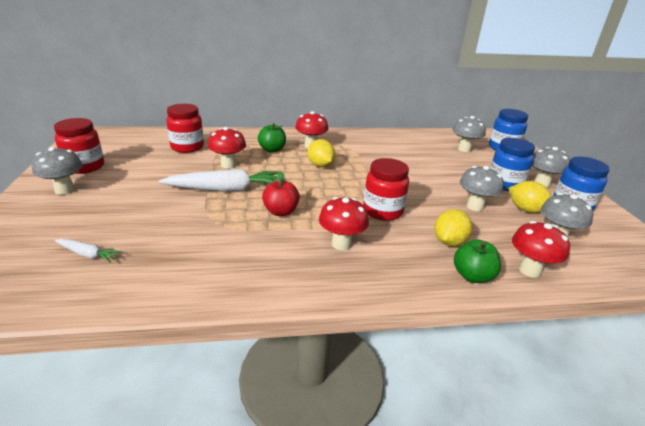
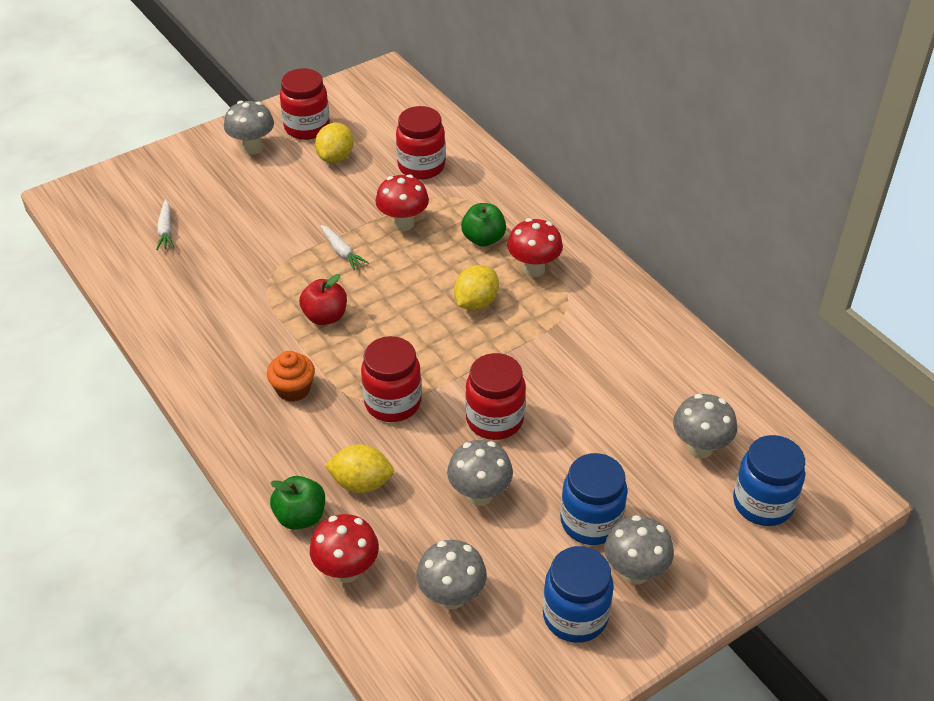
camera: 65 degrees right, 15 degrees up
white carrot [158,169,280,192] -> white carrot [320,225,369,270], size x0.48
red mushroom [319,197,369,250] -> orange cupcake [267,351,315,402]
yellow lemon [508,181,552,213] -> yellow lemon moved to [315,123,354,163]
none -> red jar [465,353,526,440]

